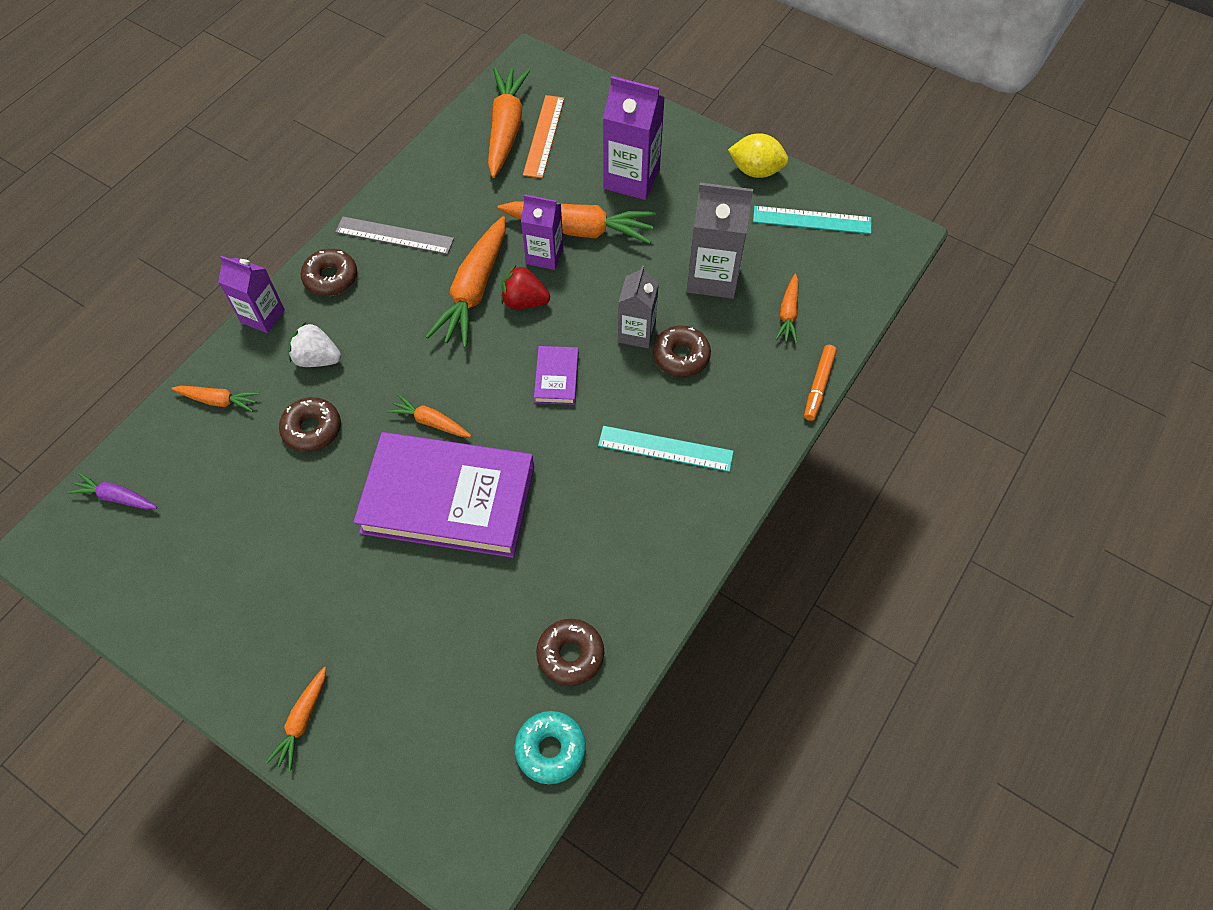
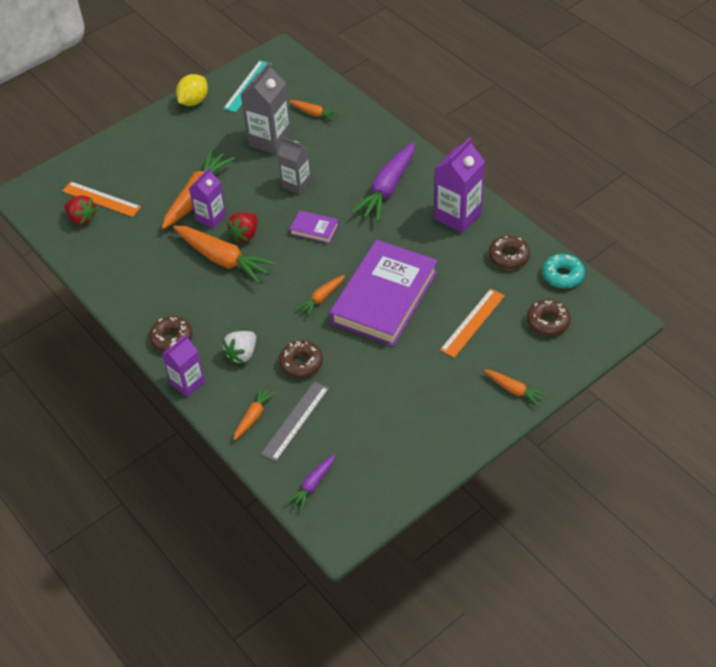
camera: 70 degrees left, 10 degrees down
grey ruler [335,216,454,255] -> grey ruler moved to [261,381,329,462]
orange carrot [488,67,530,178] -> red strawberry [64,195,97,225]
turquoise ruler [598,426,734,472] -> purple carrot [352,142,415,222]
purple carton [603,76,665,200] -> purple carton moved to [434,137,485,233]
brown donut [653,325,711,377] -> brown donut moved to [527,299,571,336]
orange marker [804,345,837,421] -> none
none -> orange ruler [440,289,505,358]

